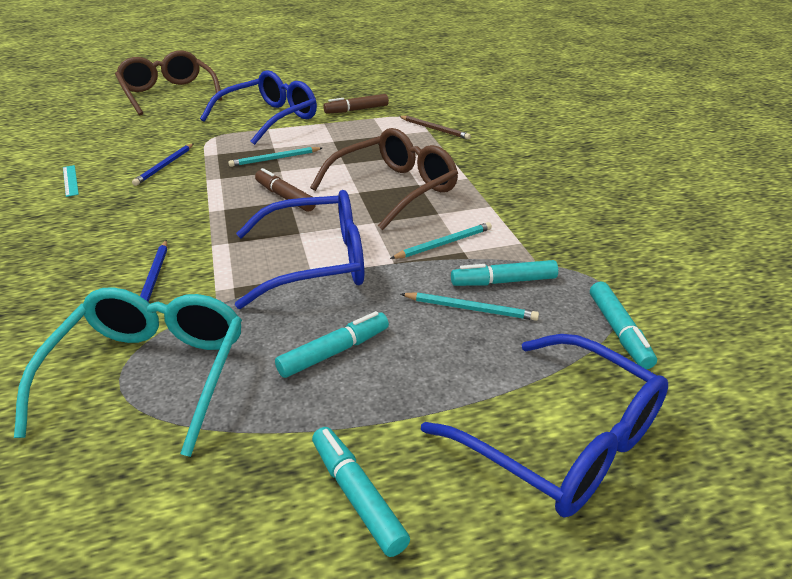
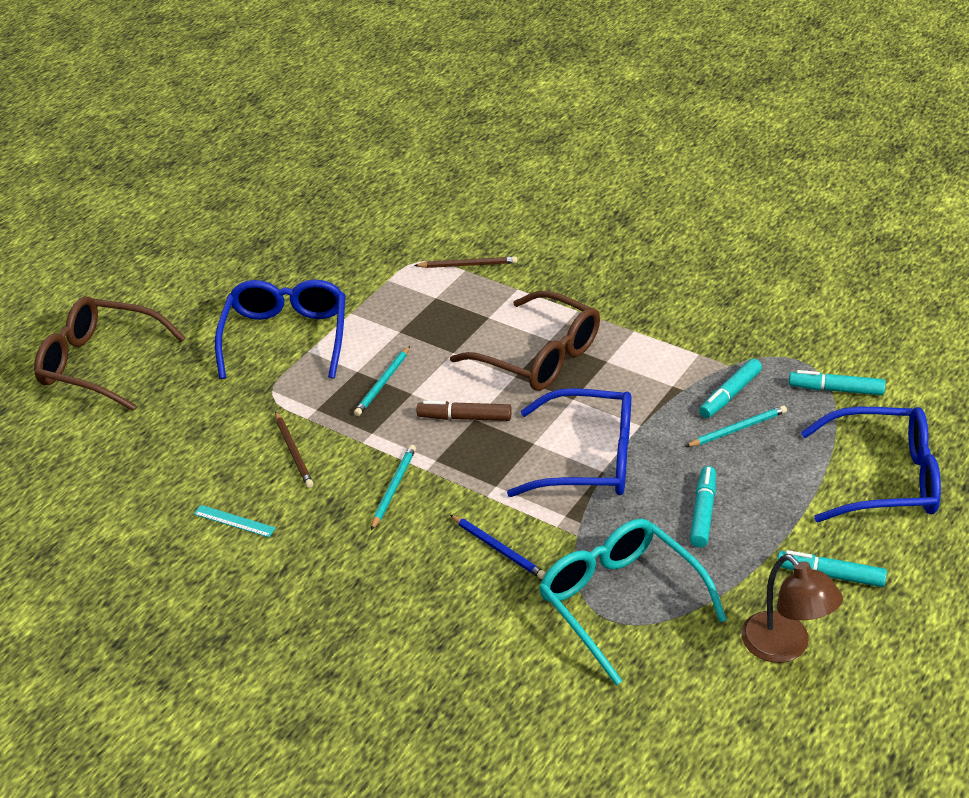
camera: 40 degrees left, 5 degrees up
blue pencil [132,143,194,186] -> brown pencil [275,411,314,488]
blue glasses [235,190,364,309] -> blue glasses turned 60 degrees clockwise [507,388,631,497]
brown glasses [310,128,458,230] -> brown glasses turned 120 degrees clockwise [450,291,600,391]
brown marker [323,94,389,114] -> none
turquoise pencil [390,222,492,259] -> turquoise pencil moved to [371,445,416,530]
turquoise marker [590,282,657,369] -> turquoise marker turned 150 degrees clockwise [789,370,886,395]
none -> brown lamp [741,554,843,663]

